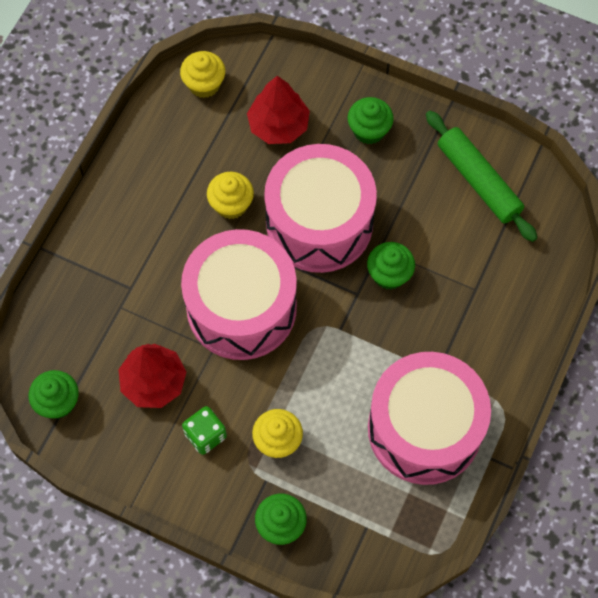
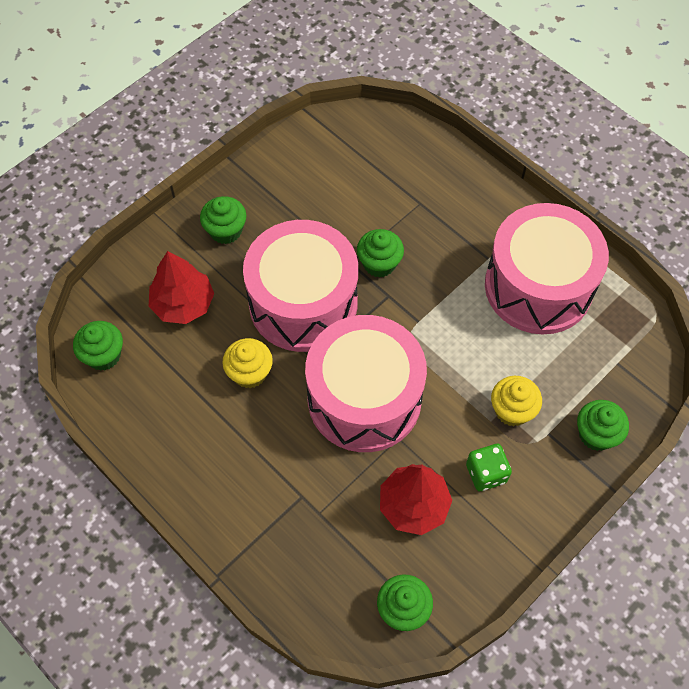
camera: 70 degrees left, 5 degrees down
yellow cupcake [180,51,225,98] -> green cupcake [73,321,123,371]
green rolling pin [426,110,537,242] -> none

